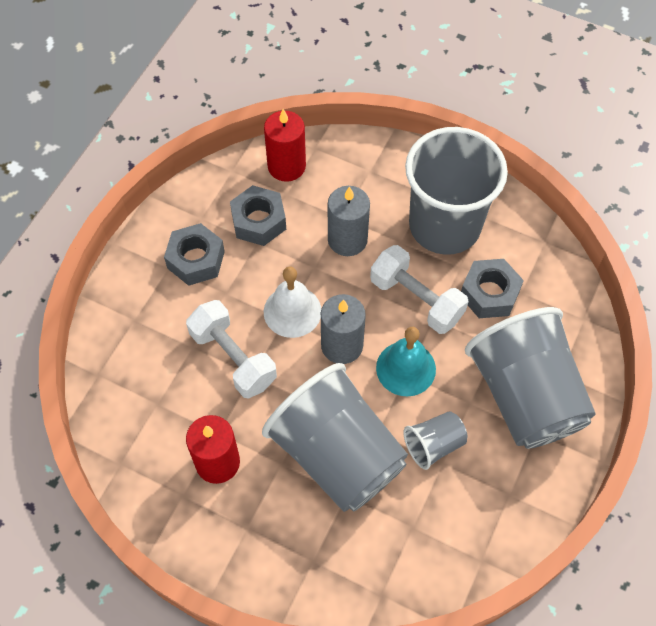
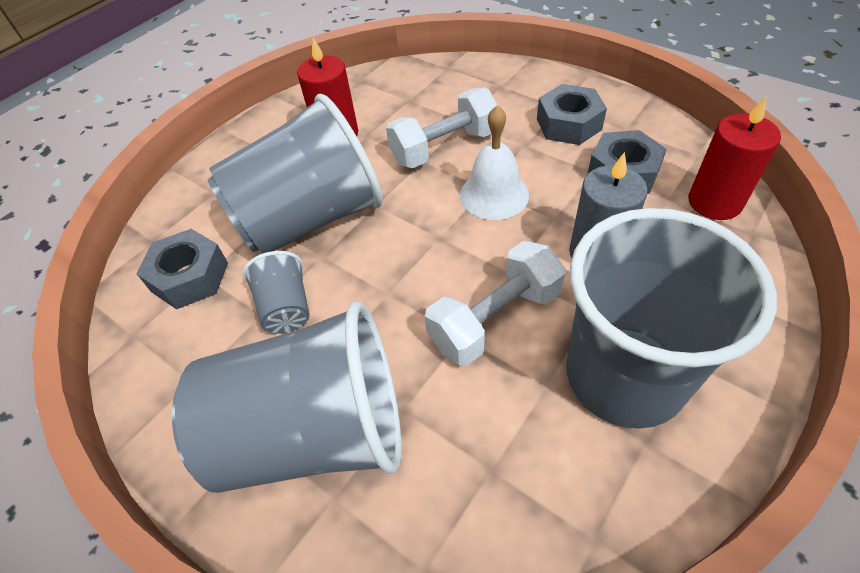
camera: 105 degrees right, 10 degrees down
grey candle [321,294,366,364] -> none
turquoise bell [376,327,436,396] -> none
grey nut [461,259,524,318] -> grey nut moved to [136,229,228,309]

